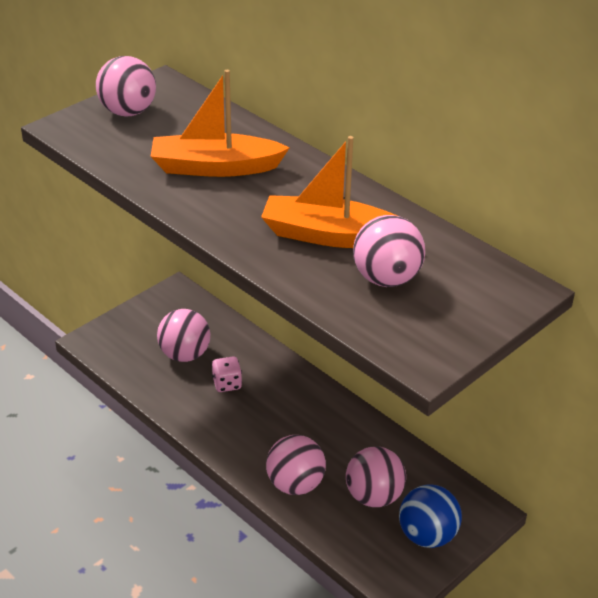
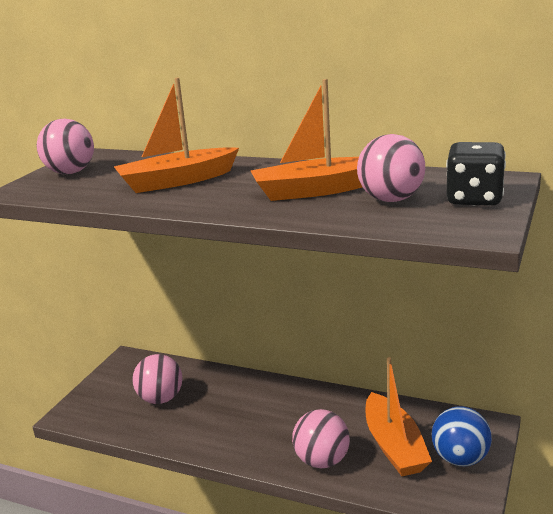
camera: 20 degrees left, 15 degrees down
pink dice [212,356,242,392] -> none
pink ball [346,447,406,507] -> orange boat [366,357,432,476]
none -> black dice [446,142,506,206]

